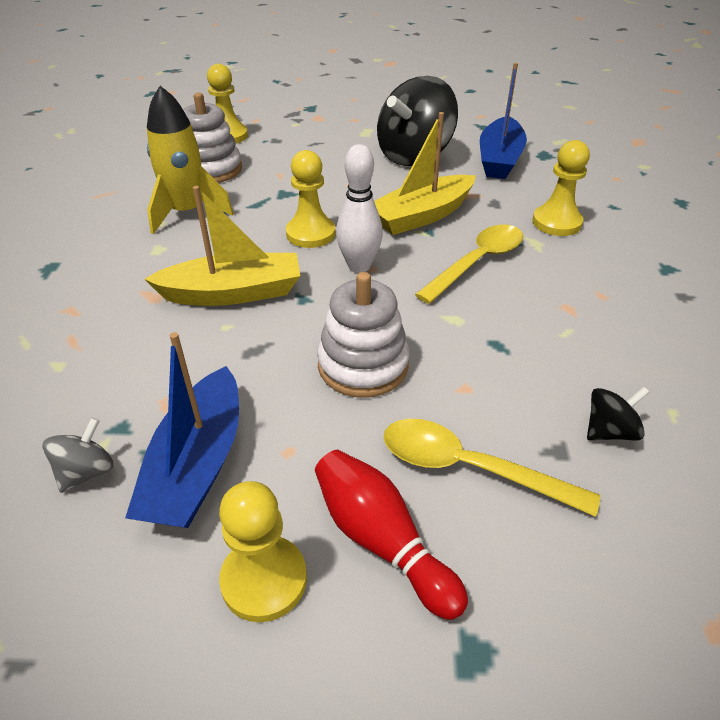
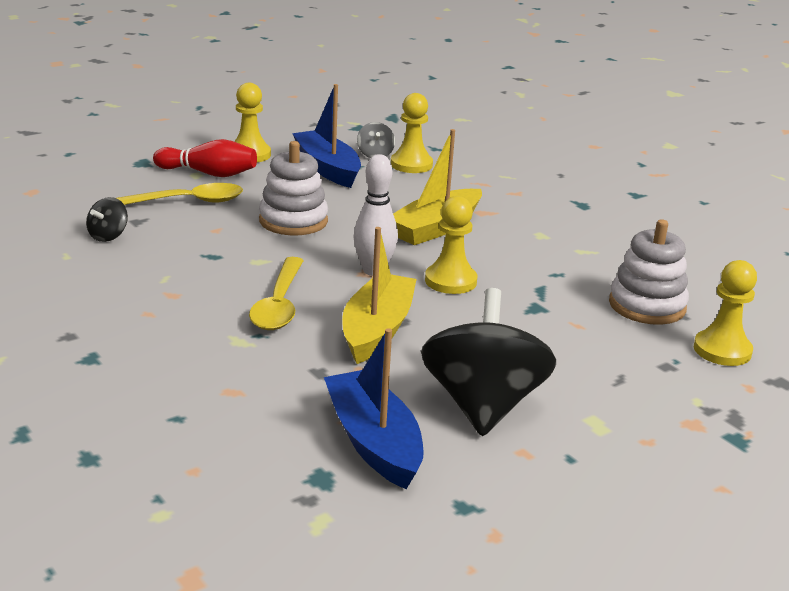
camera: 140 degrees right, 15 degrees down
yellow rocket [147,86,234,234] -> none
yellow pawn [532,140,590,236] -> yellow pawn moved to [391,93,433,173]

